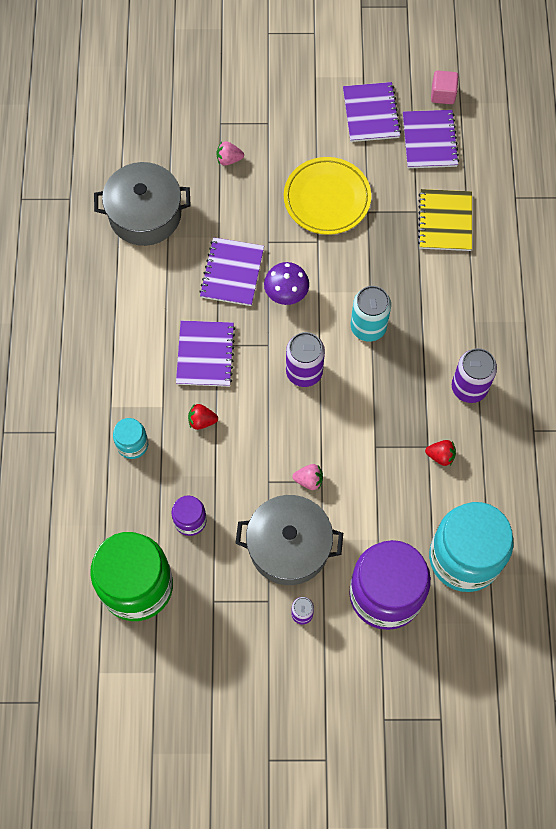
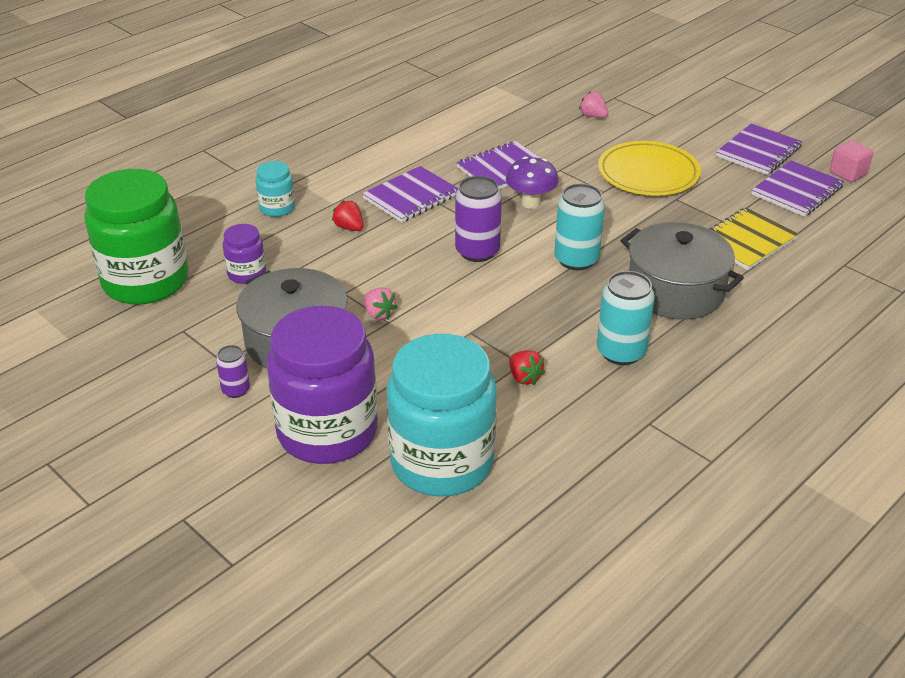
camera: 45 degrees right, 30 degrees down
grey pot [94,162,191,246] -> grey pot moved to [620,222,744,320]
purple can [452,348,497,403] -> turquoise can [597,271,655,365]

